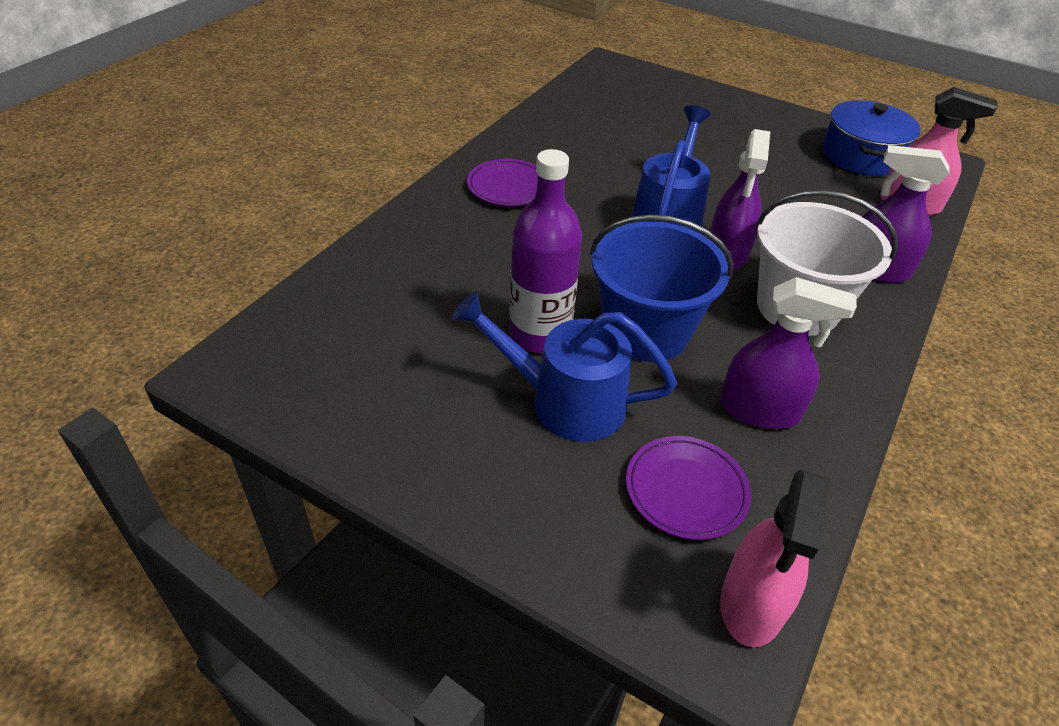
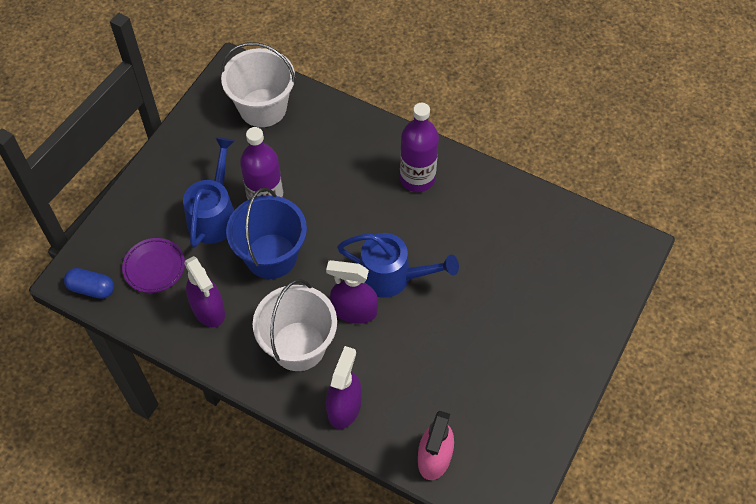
camera: 90 degrees right, 15 degrees up
purple plate [467,159,538,206] -> purple bottle [400,103,439,192]
purple spray bottle [720,277,857,429] -> purple spray bottle turned 45 degrees counterclockwise [184,256,225,327]
pink spray bottle [720,469,830,647] -> blue capsule [64,268,114,299]
blue pot [822,100,921,176] -> none
none -> white bucket [221,42,296,127]

